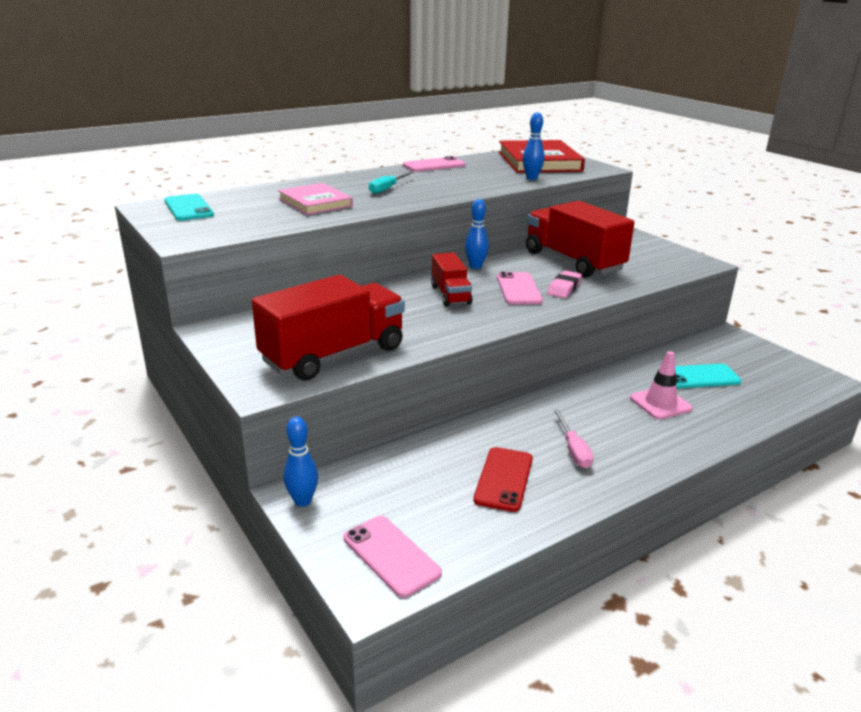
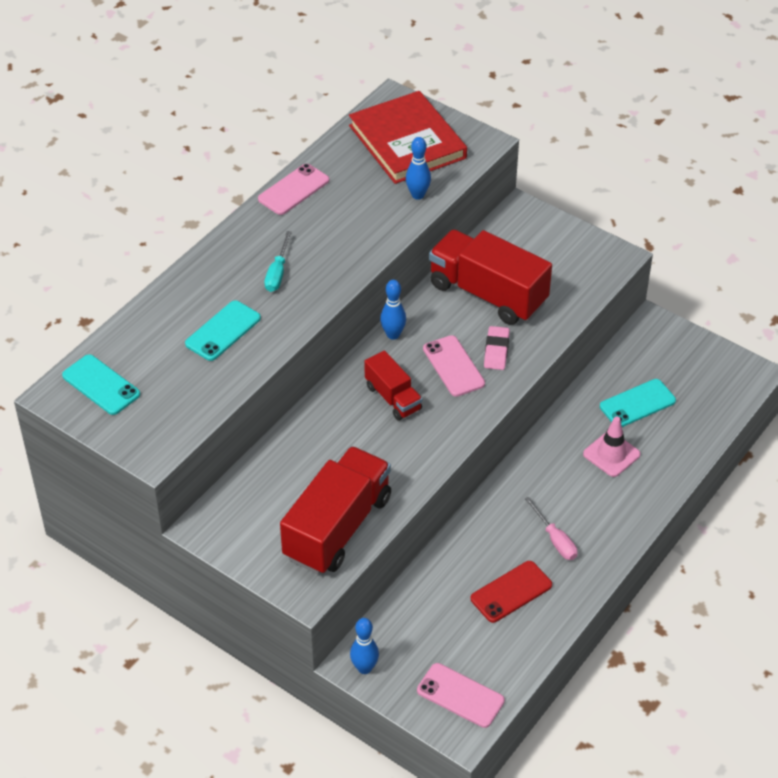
camera: 20 degrees left, 20 degrees up
pink book [278,183,353,215] -> turquoise phone [185,300,261,361]
red phone [473,447,533,512] -> red phone turned 60 degrees clockwise [471,561,552,623]

